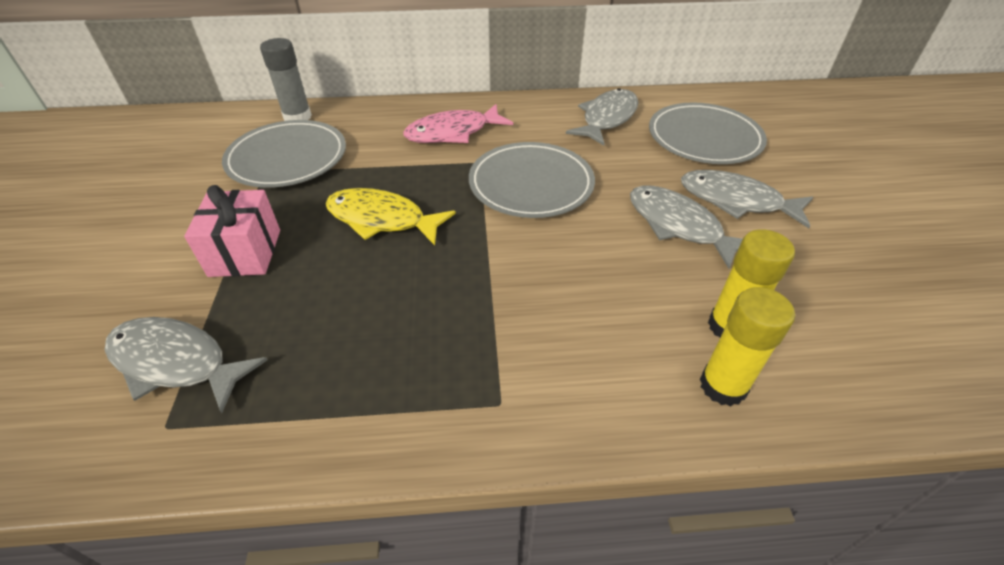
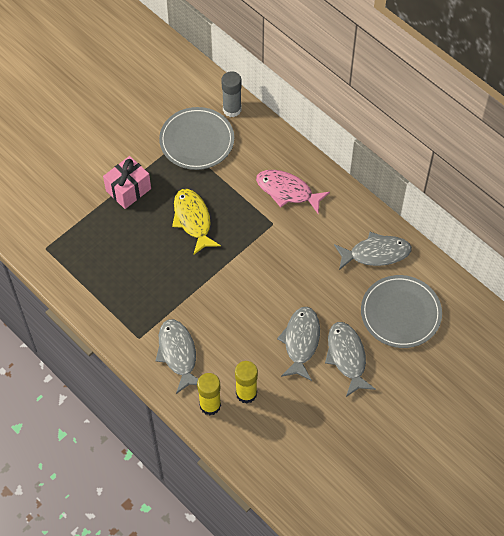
camera: 50 degrees right, 15 degrees up
grey fish [105,317,268,413] -> grey fish moved to [155,319,198,394]
grey plate [469,142,595,218] -> none

